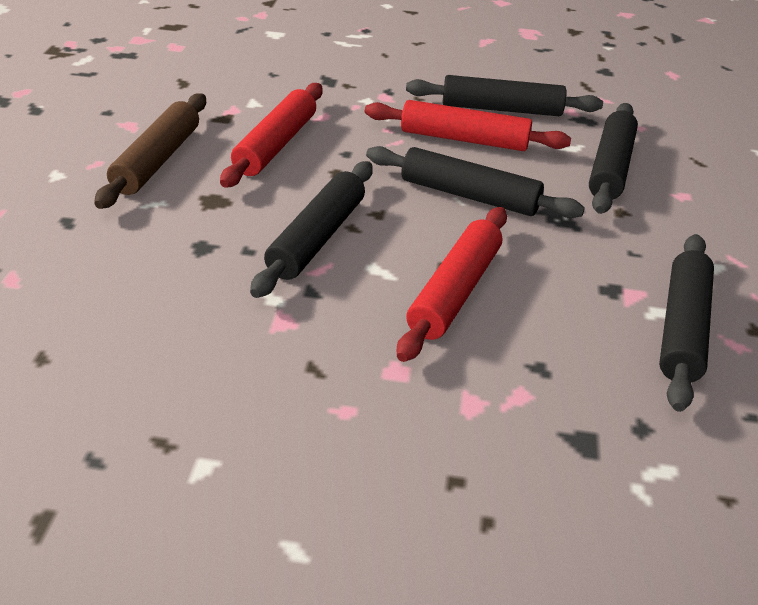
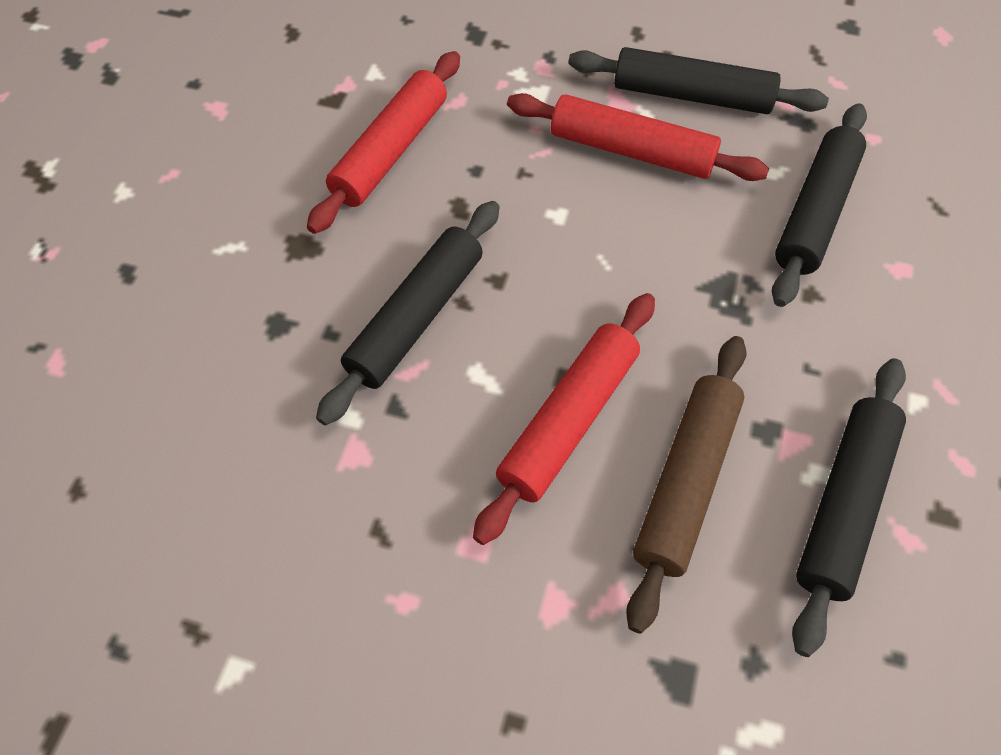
camera: 10 degrees right, 20 degrees up
brown rolling pin [94,93,206,209] -> brown rolling pin moved to [626,336,747,634]
black rolling pin [366,146,585,218] -> none

